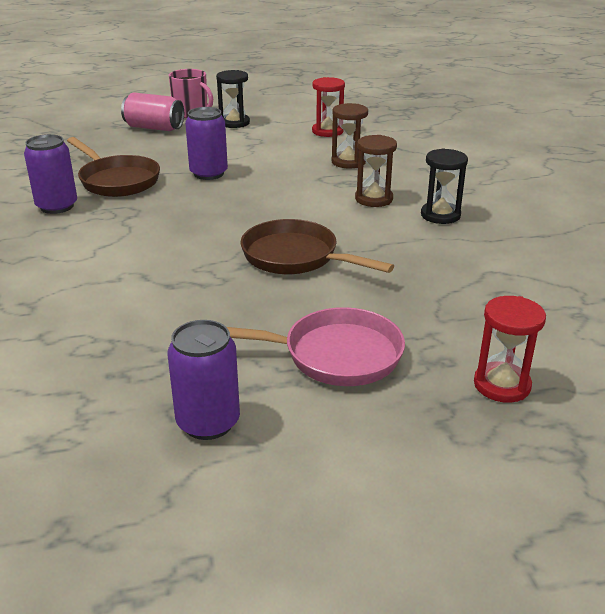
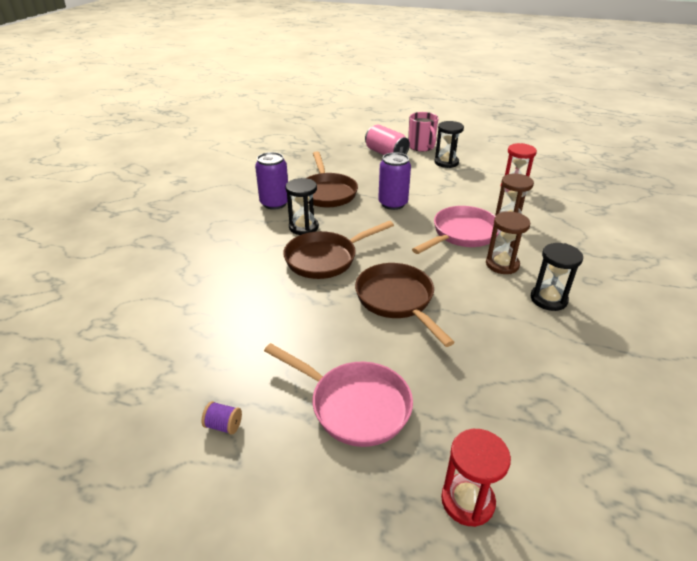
camera: 30 degrees right, 5 degrees up
purple can [167,320,240,440] -> purple spool [201,401,242,435]
none -> brown pan [283,221,394,279]
none -> black hourglass [285,178,319,235]
none -> pink pan [412,206,499,254]

